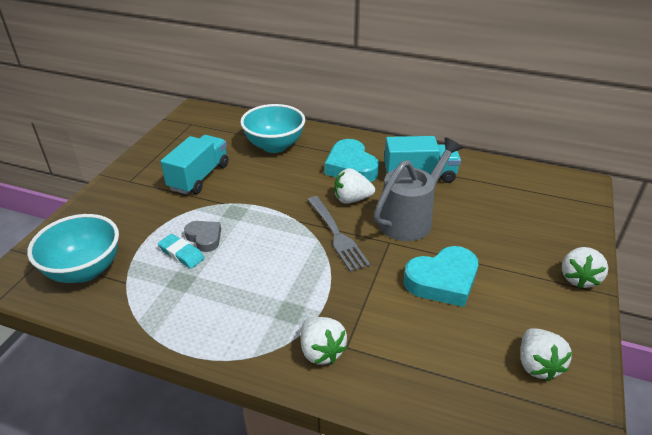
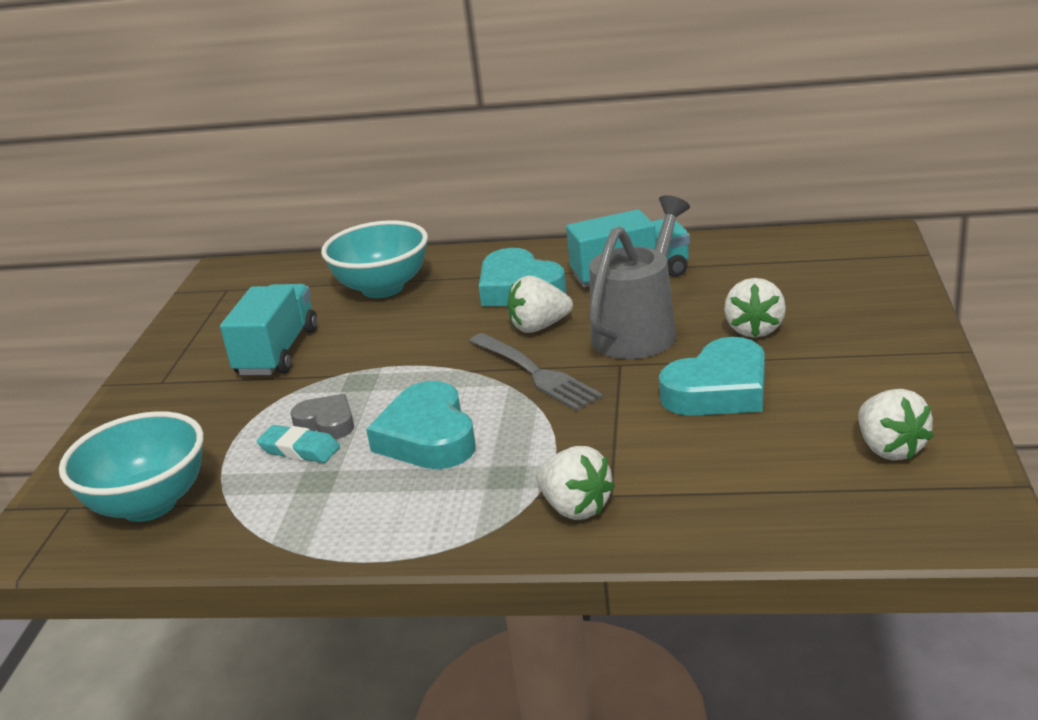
camera: 10 degrees left, 10 degrees down
white strawberry [562,247,608,288] -> white strawberry moved to [724,278,786,338]
none -> turquoise heart [366,381,476,469]

